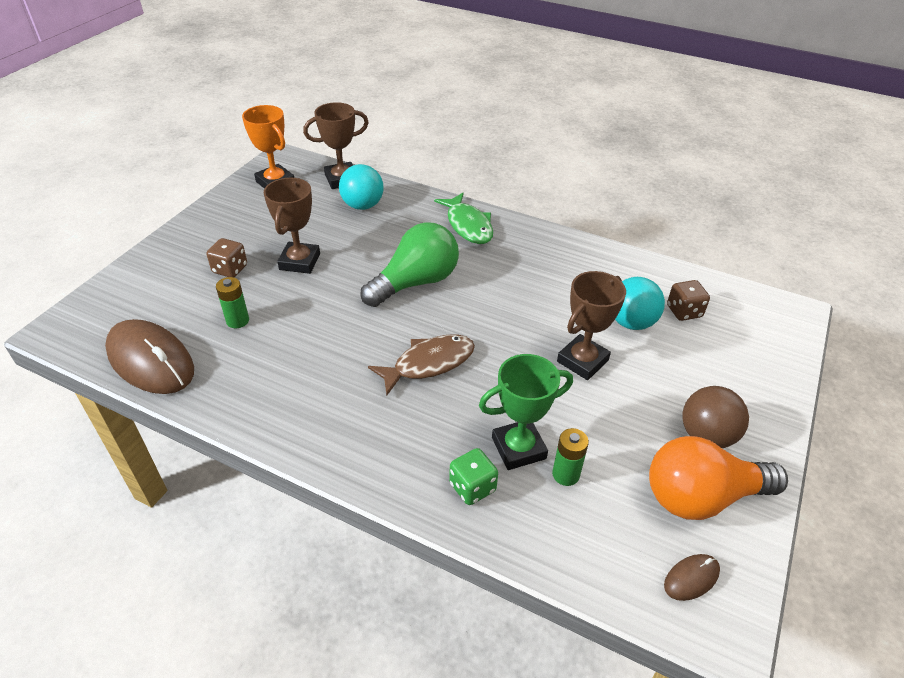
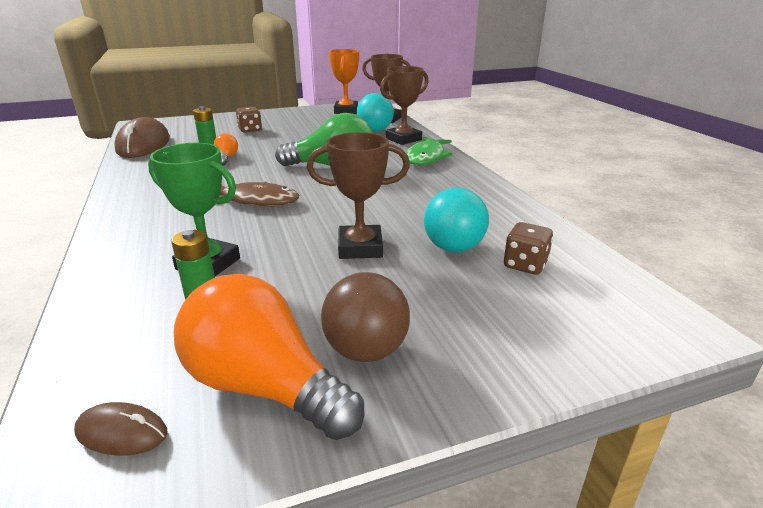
camera: 45 degrees right, 15 degrees down
brown trophy [264,178,320,274] -> brown trophy moved to [380,66,428,145]
green dice [449,448,498,505] -> none
none -> orange light bulb [214,133,238,166]

